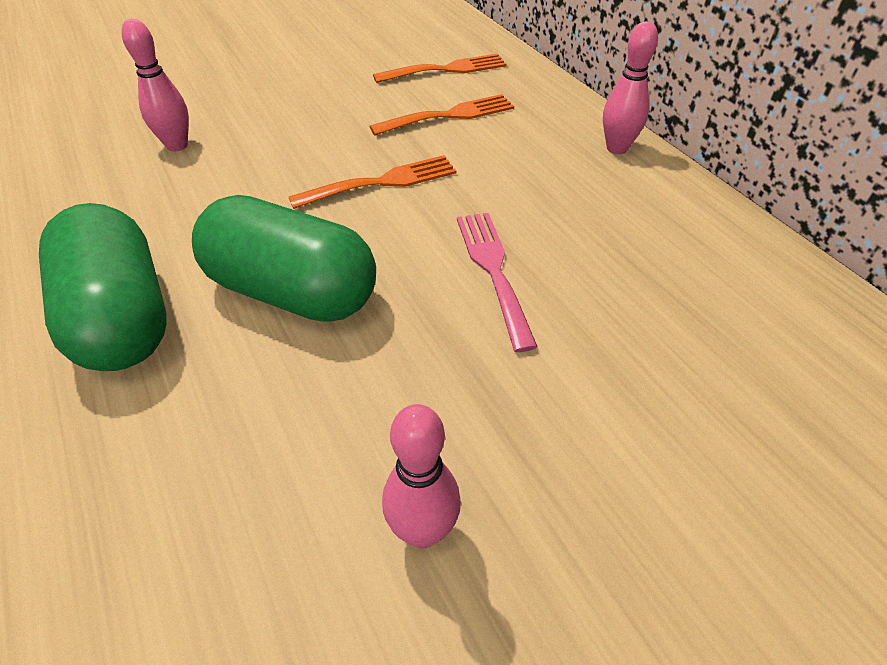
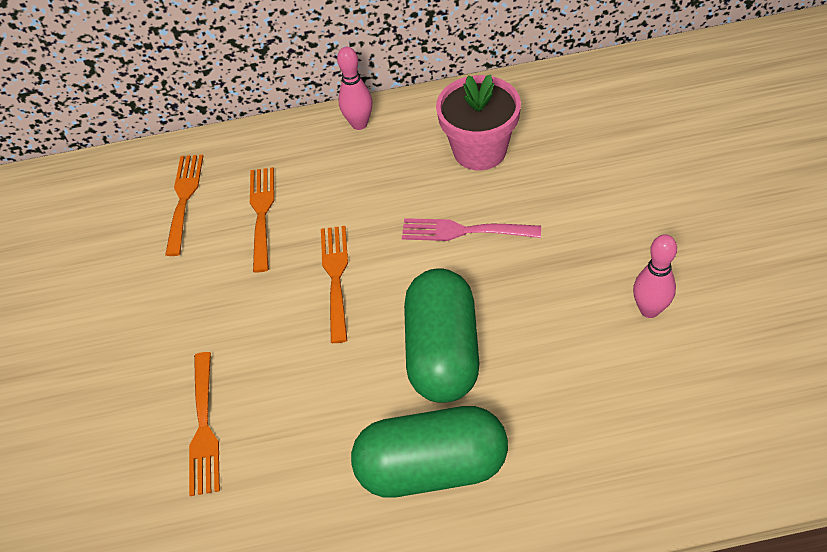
camera: 65 degrees left, 5 degrees up
pink bowling pin [121,19,189,151] -> orange fork [189,352,220,496]
green capsule [192,195,376,322] -> green capsule turned 45 degrees counterclockwise [404,268,480,403]
none -> pink flower pot [436,74,521,170]

